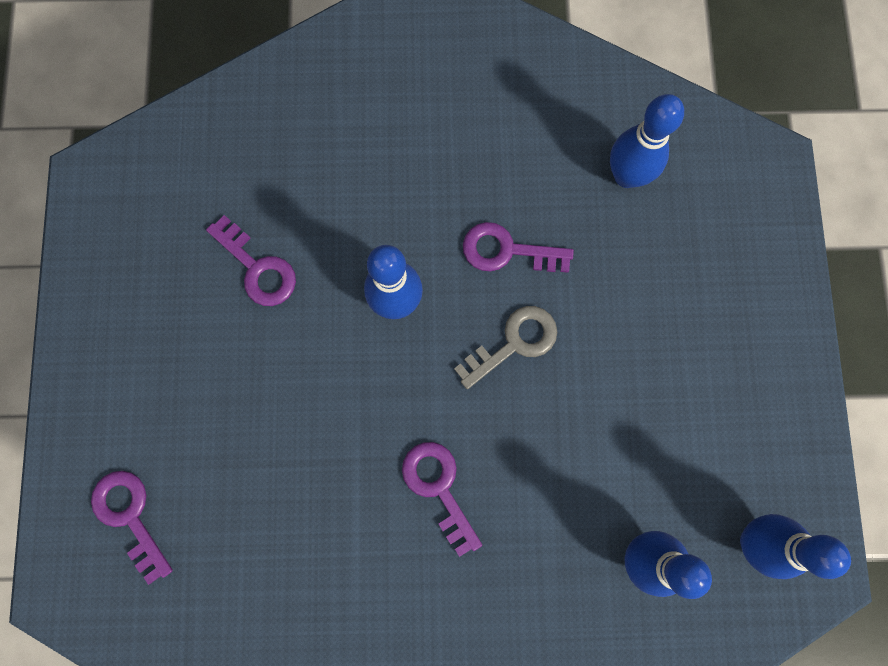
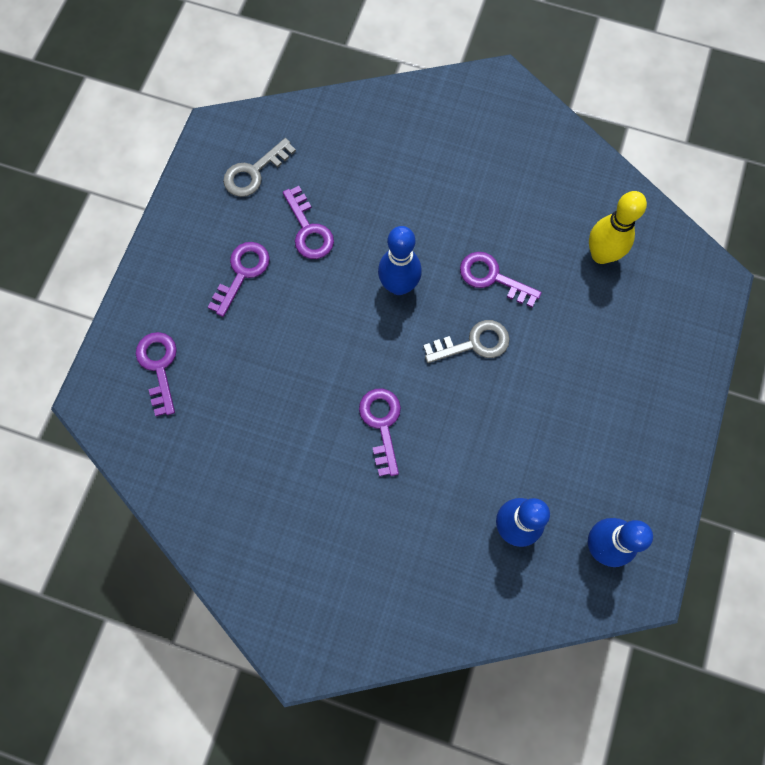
camera: 20 degrees right, 5 degrees down
blue bowling pin [610,94,684,188] -> yellow bowling pin [589,191,647,264]
none -> purple key [208,242,270,317]
none -> grey key [223,138,296,197]

